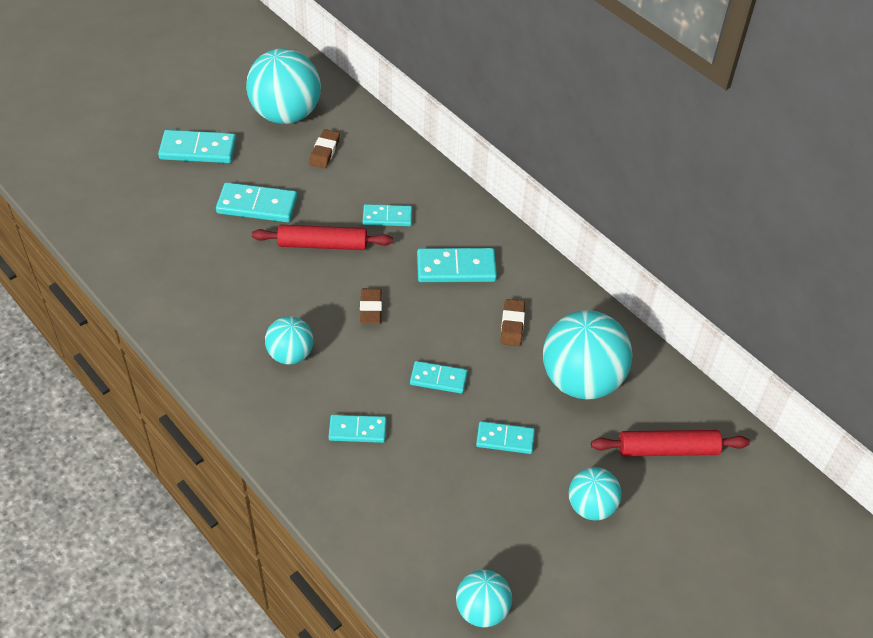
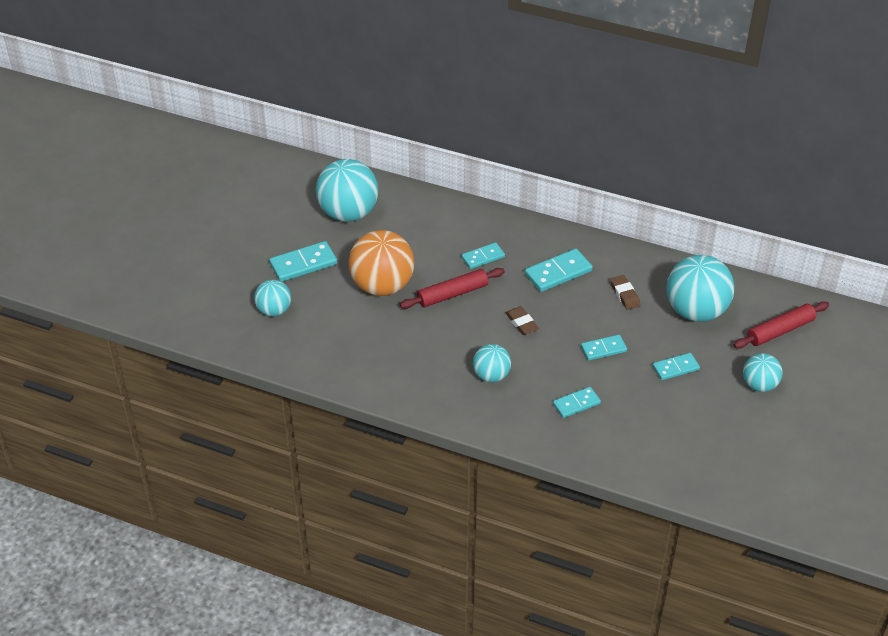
camera: 25 degrees left, 5 degrees down
turquoise domino [216,182,298,222] -> orange ball [348,230,414,296]
brown eraser [309,129,340,168] -> none
turquoise ball [456,570,512,627] -> turquoise ball moved to [254,280,291,316]

